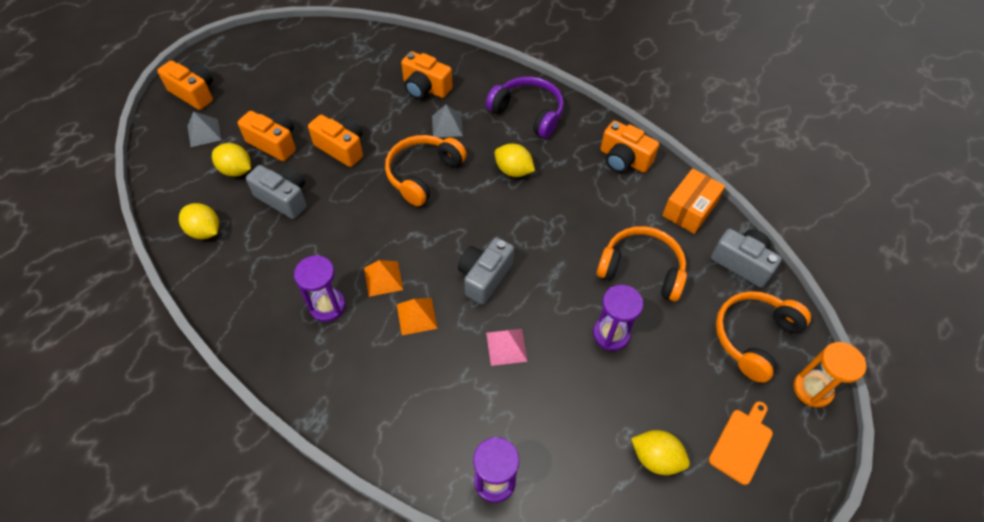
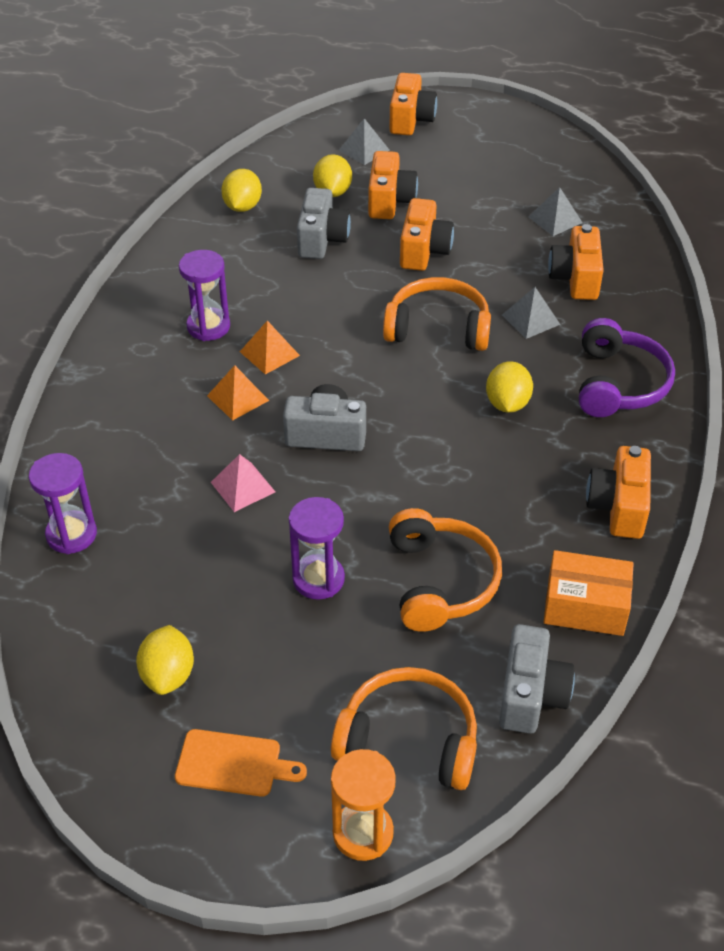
camera: 65 degrees right, 10 degrees down
none -> grey pyramid [528,187,583,236]

